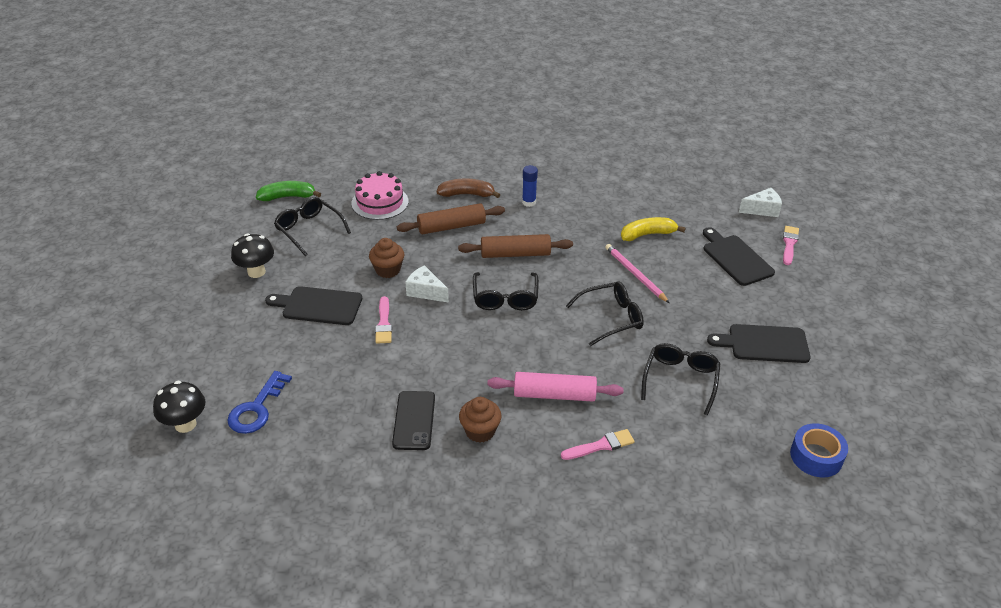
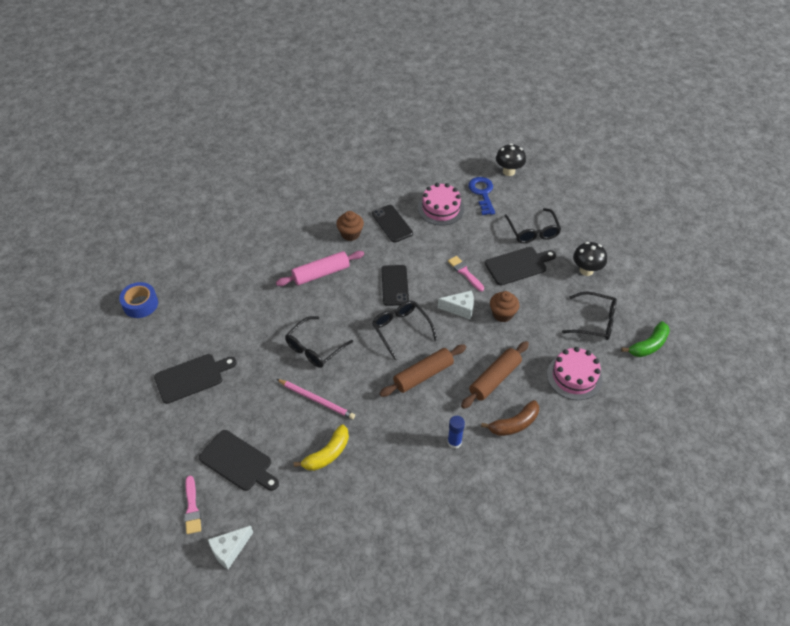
camera: 150 degrees right, 10 degrees up
pink brush [561,429,635,460] -> none
black glasses [641,343,721,415] -> black glasses moved to [504,208,561,243]
none -> black phone [381,265,409,306]
none -> pink cake [418,183,464,225]

